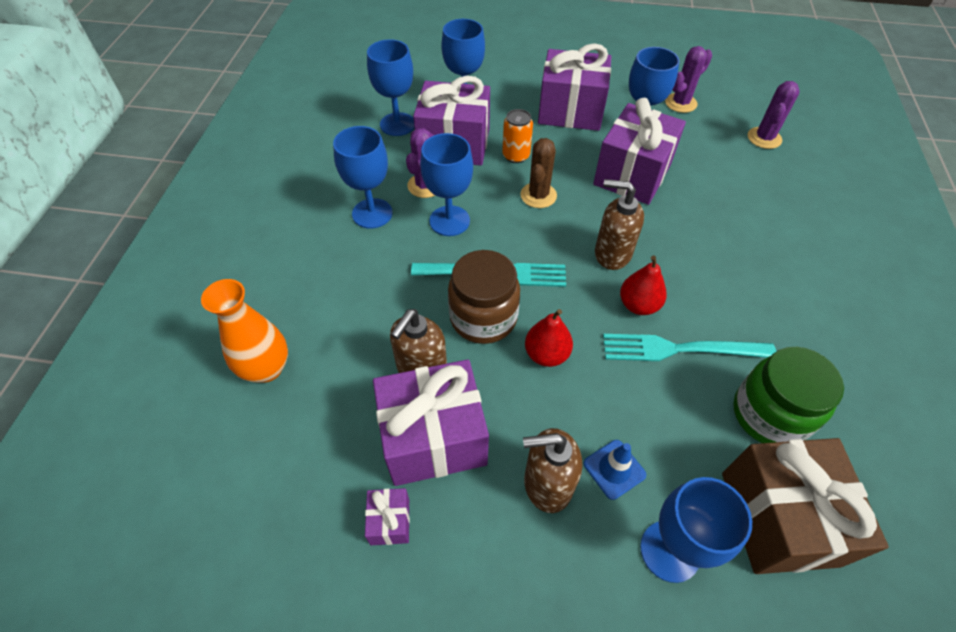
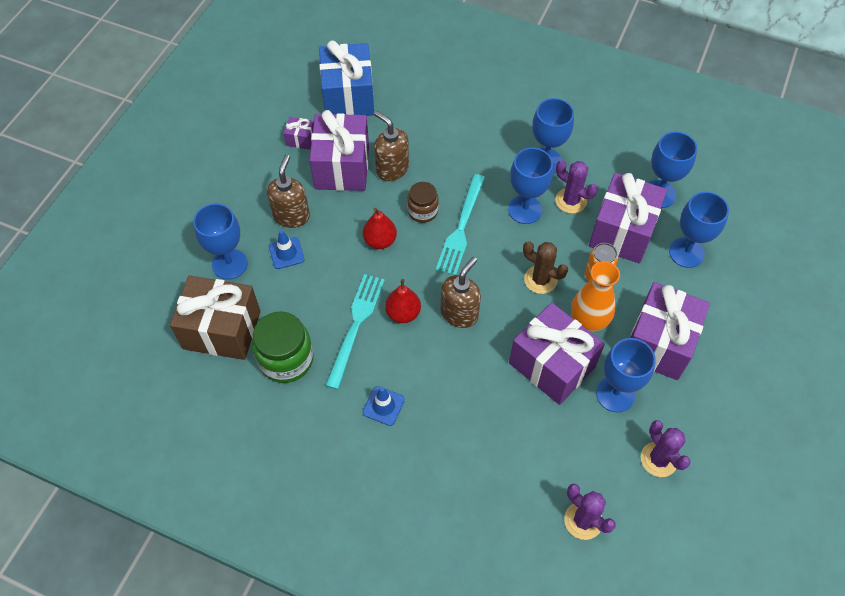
camera: 105 degrees right, 5 degrees up
orange vase [201,279,288,383] -> orange vase moved to [571,261,620,332]
brown jar [448,250,520,344] -> brown jar [407,182,439,223], size x0.61
none -> blue gift [319,40,374,116]
none -> blue traffic cone [363,386,405,426]

